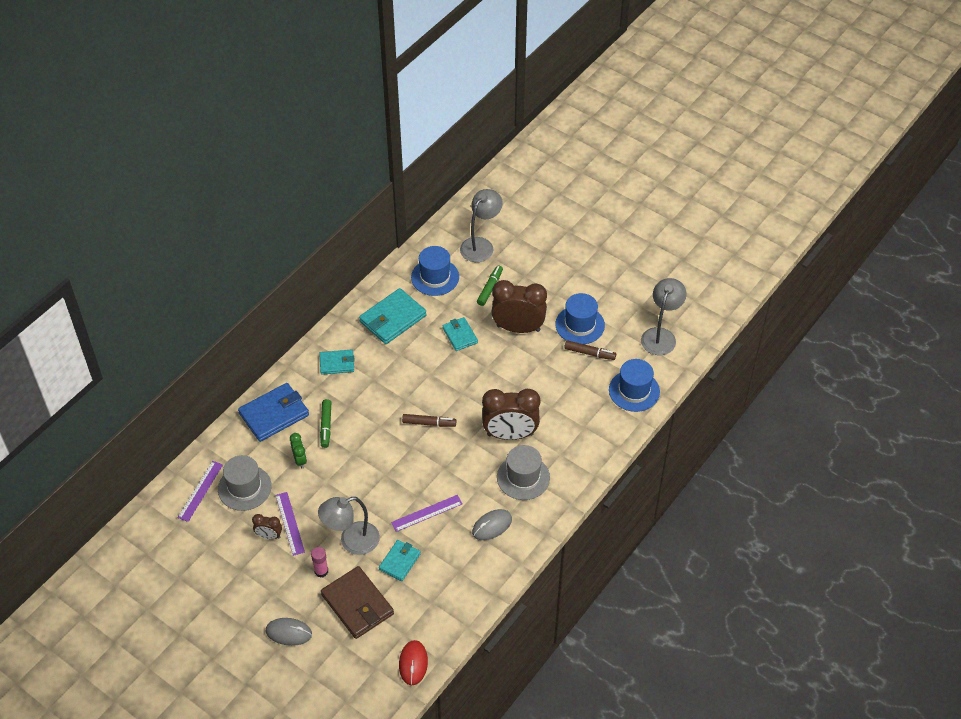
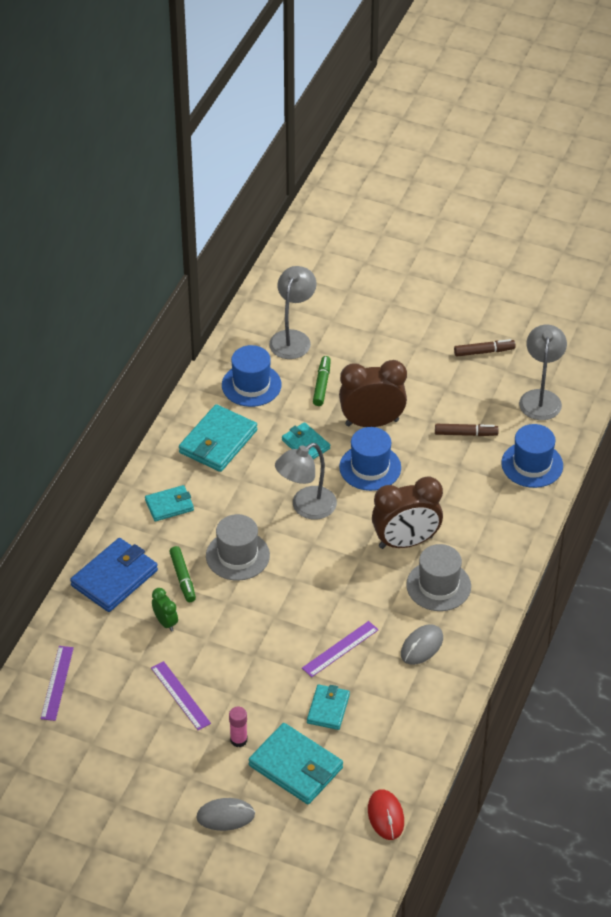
camera: 15 degrees left, 5 degrees down
grey hat [218,455,272,511] -> grey hat moved to [206,514,270,581]
brown clock [252,514,282,539] -> none
grey lamp [318,497,380,555] -> grey lamp moved to [275,443,337,520]
brown wallet [321,566,394,639] -> turquoise wallet [248,723,343,804]
brown marker [402,414,456,427] -> brown marker moved to [454,339,516,357]
blue hat [555,293,605,344] -> blue hat moved to [339,427,401,491]

